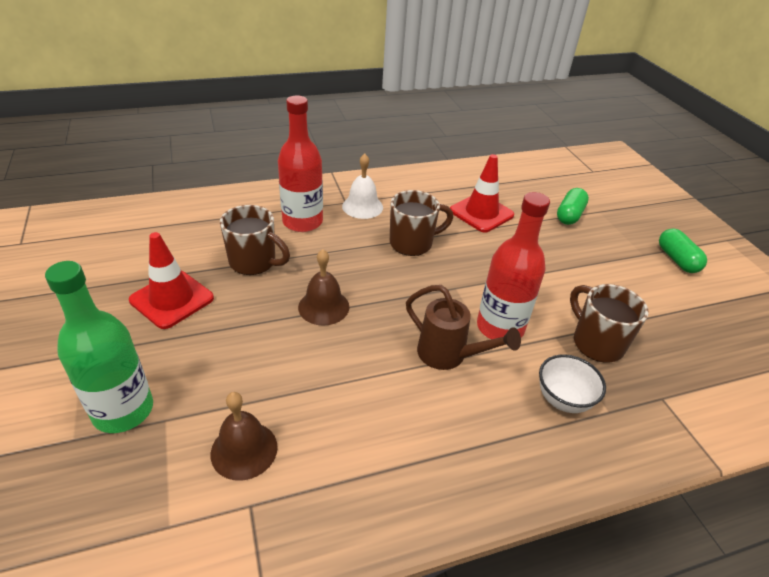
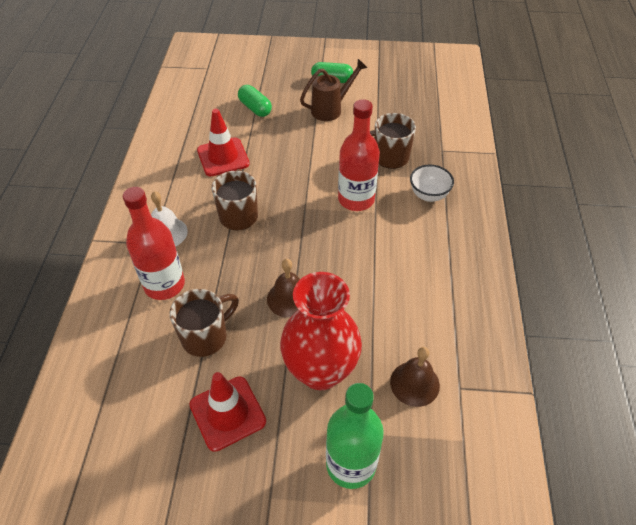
camera: 65 degrees left, 10 degrees up
brown watering can [406,285,521,370] -> brown watering can moved to [300,59,368,121]
none -> red vase [280,272,362,390]

